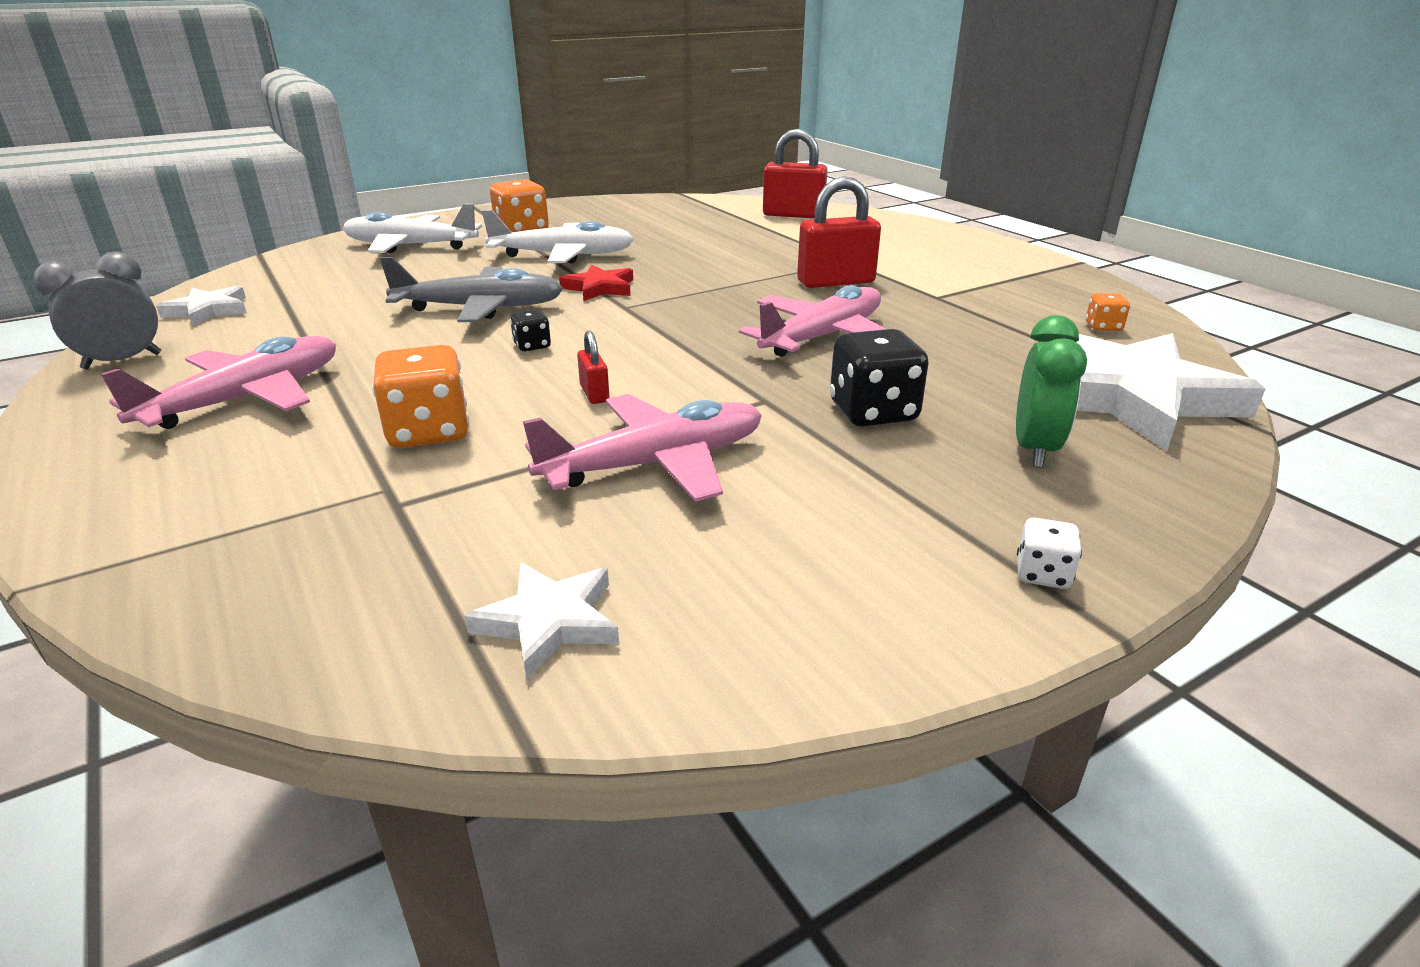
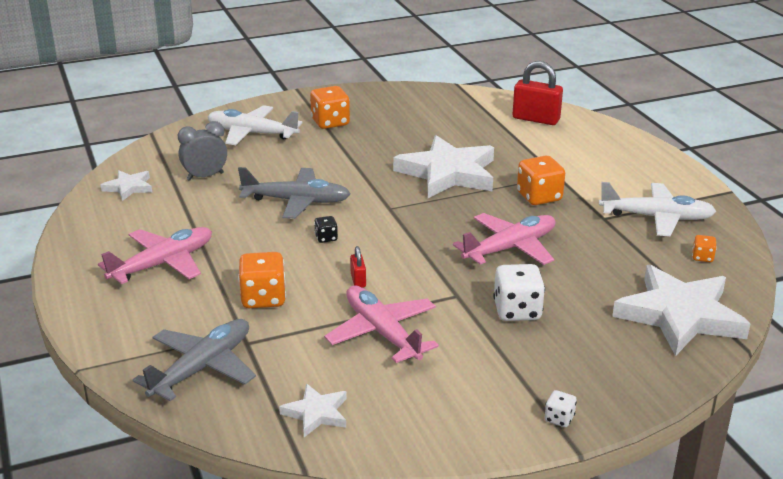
camera: 10 degrees right, 0 degrees up
grey clock [33,251,161,370] -> grey clock moved to [178,121,227,181]
white plane [482,210,634,263] -> white plane moved to [599,182,716,236]
pink plane [523,394,762,502] -> pink plane turned 105 degrees counterclockwise [324,285,439,363]
red star [559,265,633,301] -> none
red padlock [797,176,881,288] -> orange dice [517,156,565,205]
black dice [830,329,929,426] -> white dice [493,264,545,321]
green clock [1016,315,1087,468] -> none
none -> grey plane [133,319,256,401]
none -> white star [393,135,494,198]

